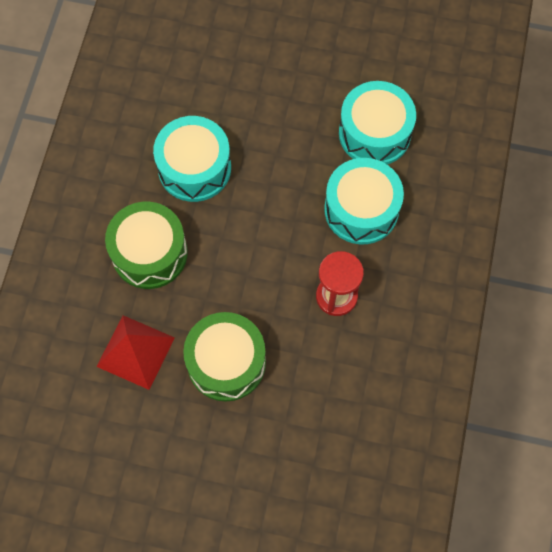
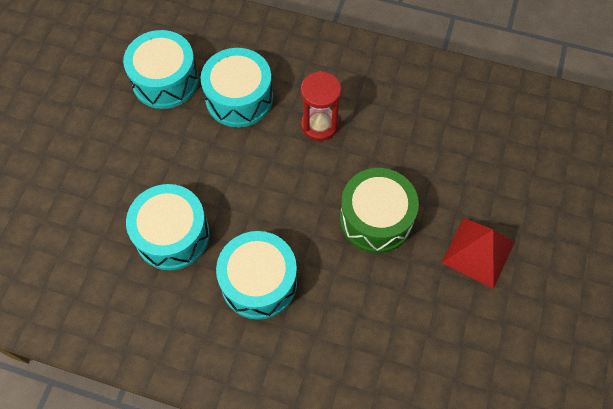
camera: 85 degrees left, 5 degrees down
red pyramid [96,315,175,390] -> red pyramid moved to [441,218,515,289]
green drum [105,202,188,289] -> turquoise drum [216,231,297,320]

